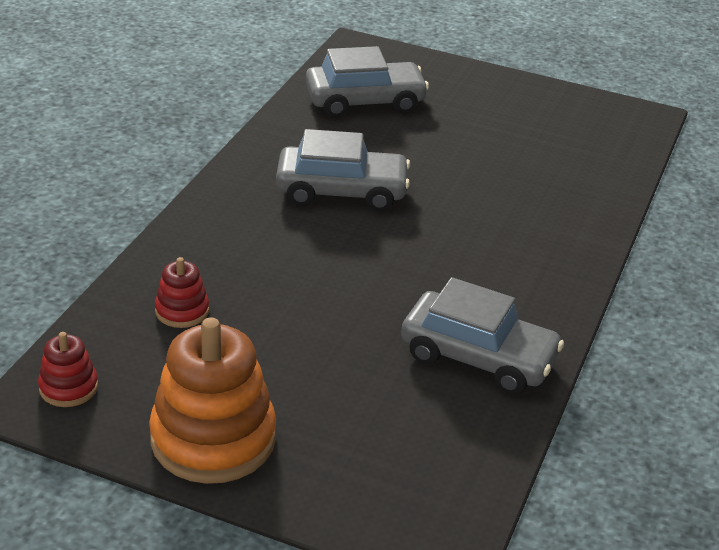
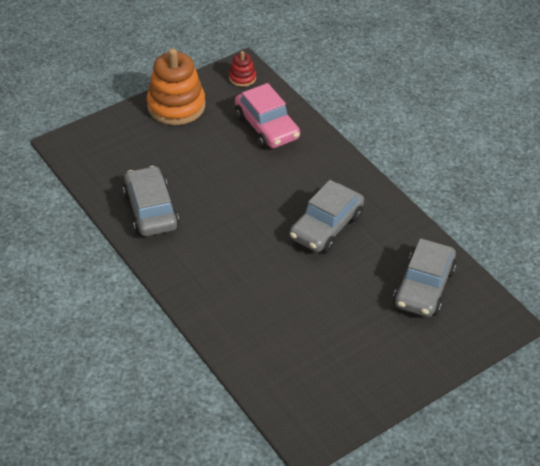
camera: 125 degrees right, 10 degrees up
red stacking toy [155,257,209,328] -> pink car [235,83,300,149]
grey car [401,277,564,394] -> grey car turned 105 degrees clockwise [123,166,179,236]

